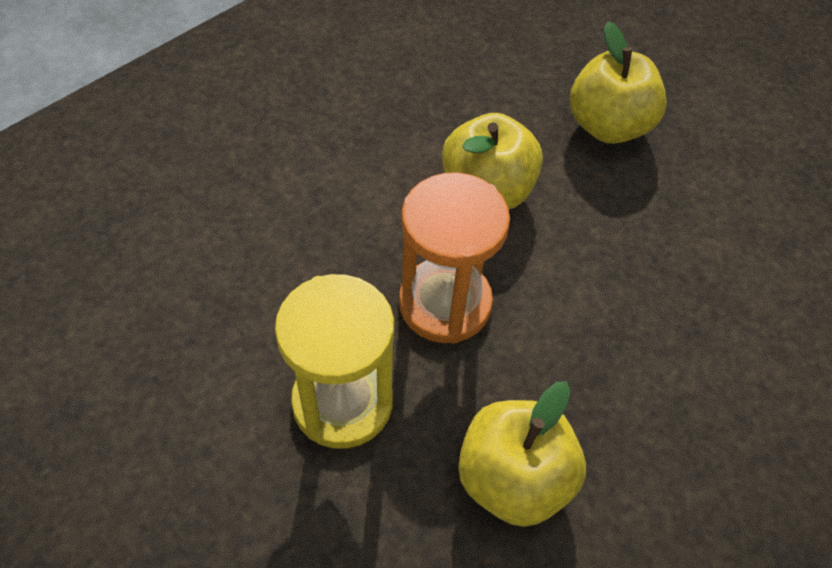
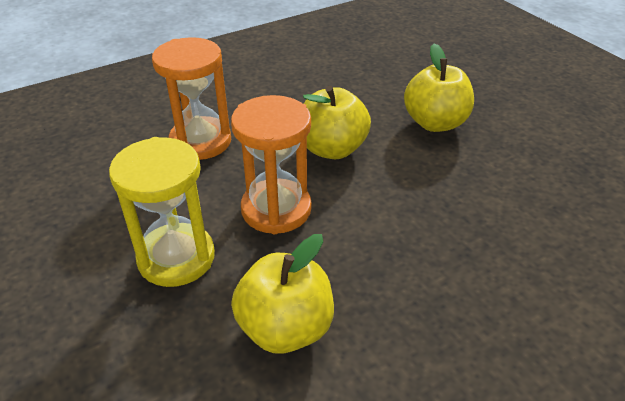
camera: 15 degrees right, 15 degrees down
none -> orange hourglass [152,37,231,160]

